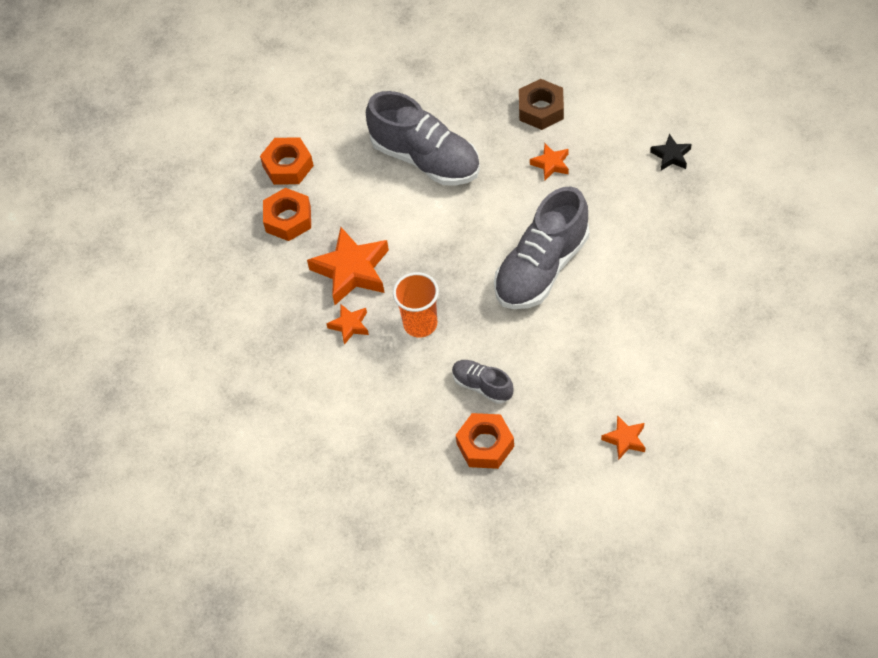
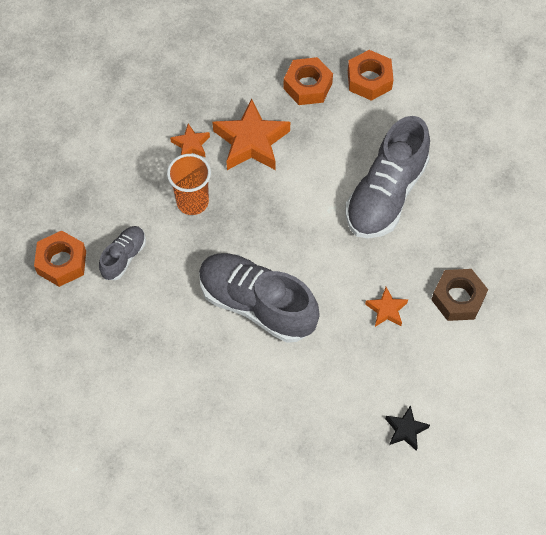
camera: 80 degrees right, 5 degrees up
orange star [601,415,646,460] -> none

